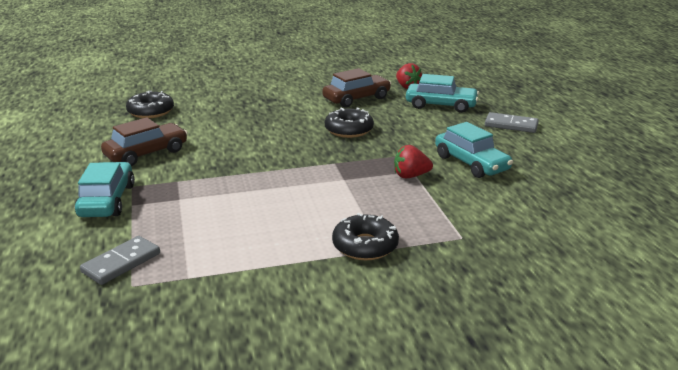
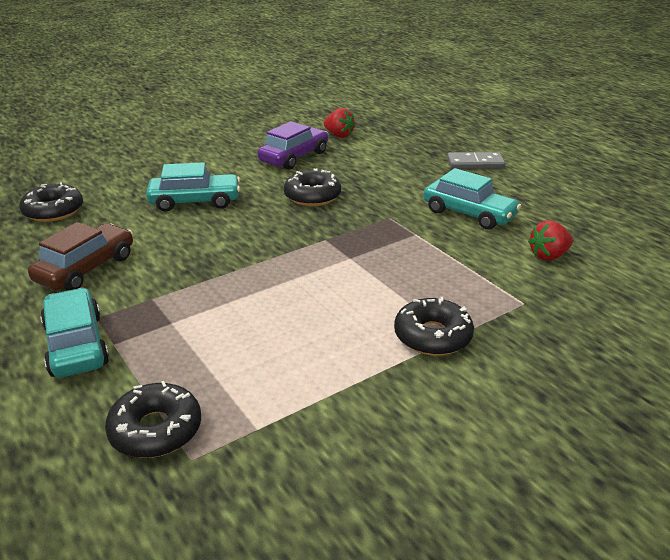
camera: 20 degrees left, 5 degrees up
grey domino [80,236,160,285] -> black donut [105,381,201,458]
brown car [322,68,391,108] -> purple car [257,121,328,170]
red strawberry [394,145,433,178] -> red strawberry moved to [528,220,573,261]
turquoise car [406,74,479,113] -> turquoise car moved to [146,162,240,212]

